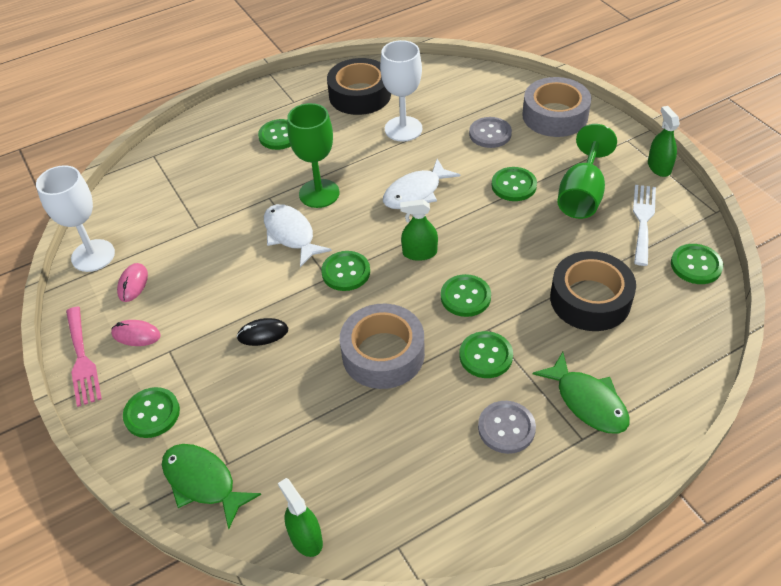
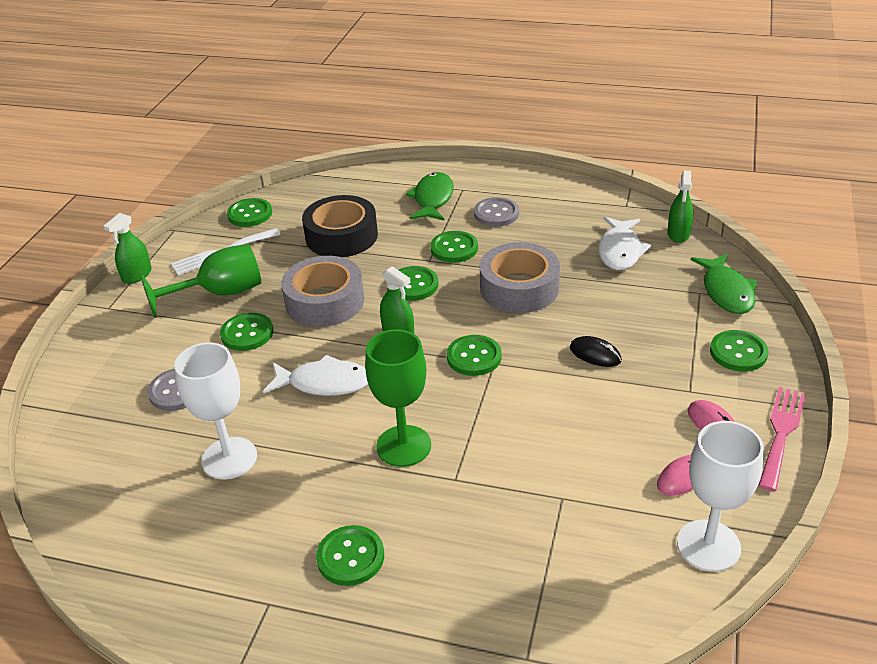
camera: 135 degrees left, 10 degrees down
white fish [264,204,332,267] -> white fish moved to [598,217,651,270]
black tape [327,58,391,115] -> none
grey tape [522,77,591,137] -> grey tape moved to [281,256,364,327]

